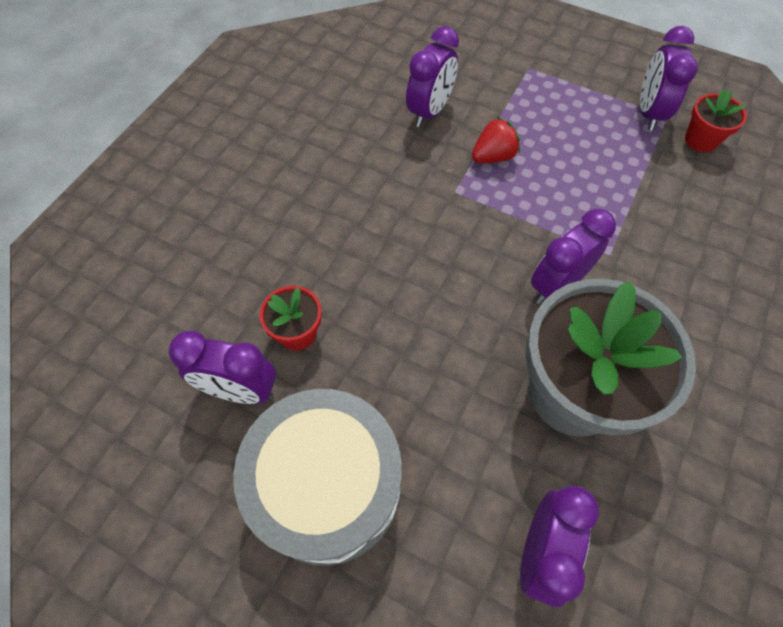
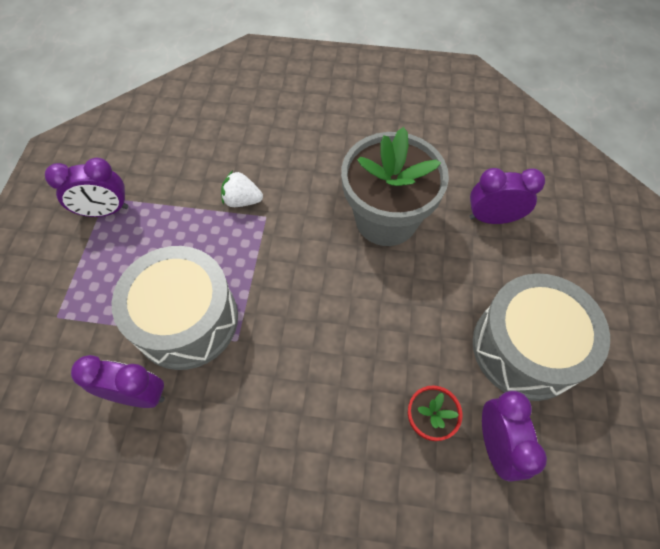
camera: 110 degrees left, 0 degrees up
red strawberry [472,117,520,163] -> grey drum [112,246,238,370]
purple clock [531,209,616,304] -> none
red flower pot [685,89,747,152] -> none
none -> white strawberry [221,171,263,207]

